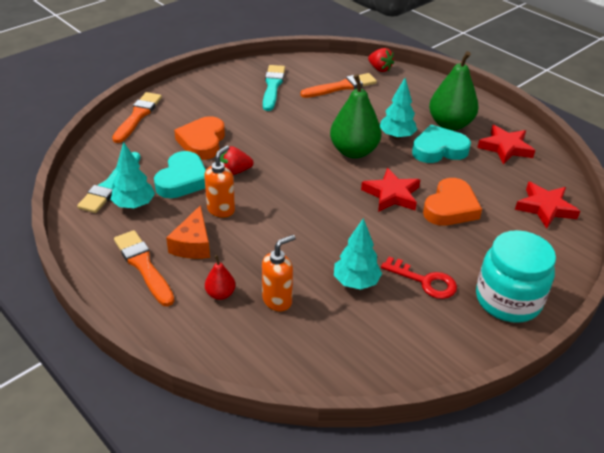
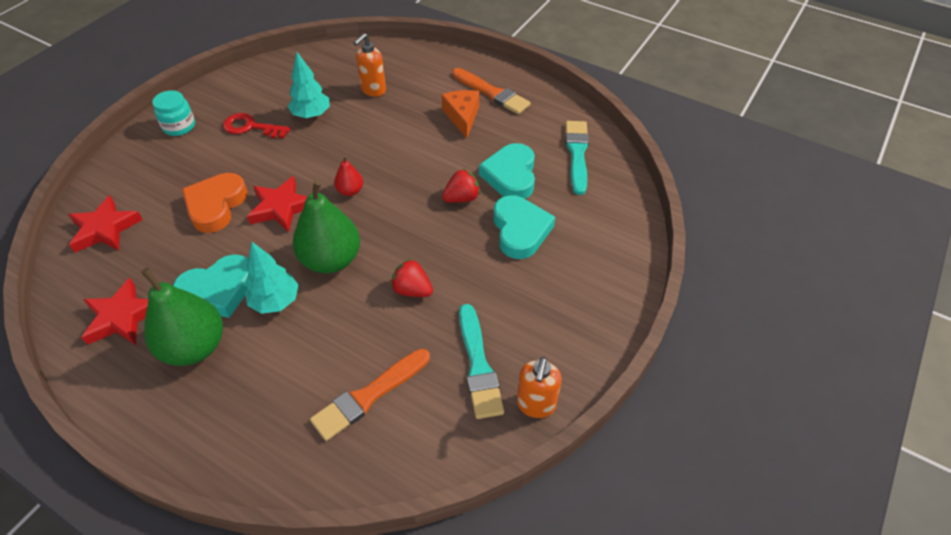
camera: 165 degrees right, 10 degrees up
turquoise tree [111,142,155,209] -> none
orange brush [112,92,162,143] -> none
orange heart [174,116,225,160] -> turquoise heart [493,195,555,259]
orange soap dispenser [204,145,235,218] -> orange soap dispenser moved to [517,357,562,418]
red pear [205,255,235,300] -> red pear moved to [334,155,363,196]
red strawberry [368,48,394,72] -> red strawberry moved to [391,259,433,297]
turquoise jar [476,230,556,323] -> turquoise jar [152,90,195,136], size x0.57

